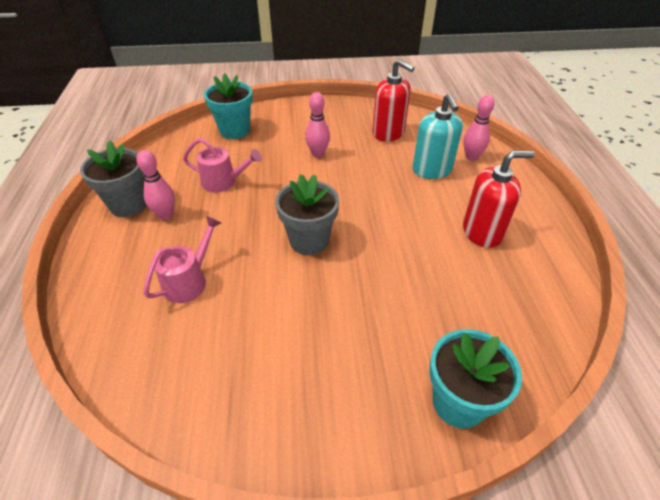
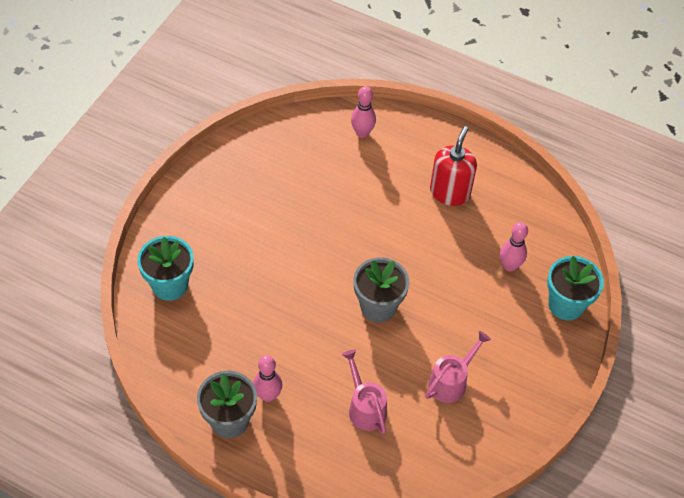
camera: 60 degrees left, 10 degrees up
pink watering can [183,138,262,192] -> pink watering can moved to [425,331,491,403]
pink bowling pin [305,92,330,158] -> pink bowling pin moved to [500,222,528,271]
red soap dispenser [373,59,415,142] -> none
turquoise soap dispenser [412,94,463,179] -> none

